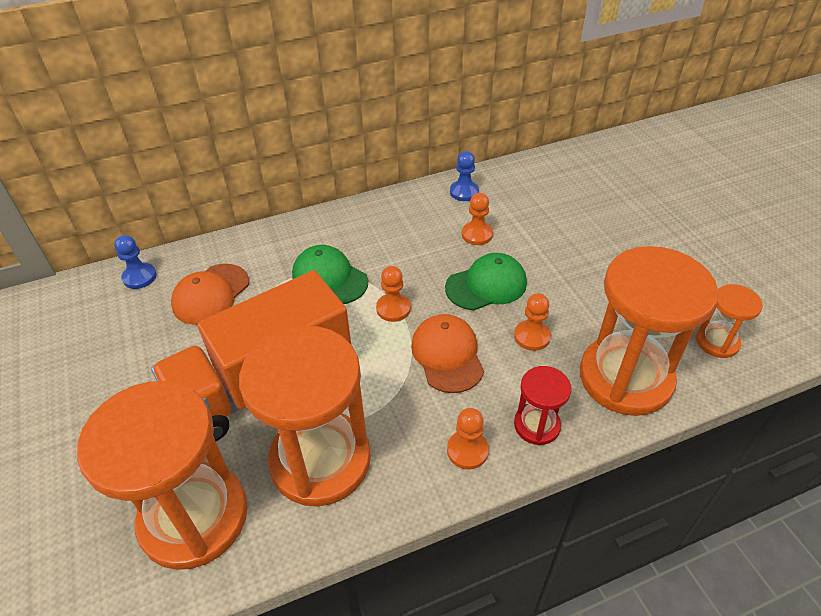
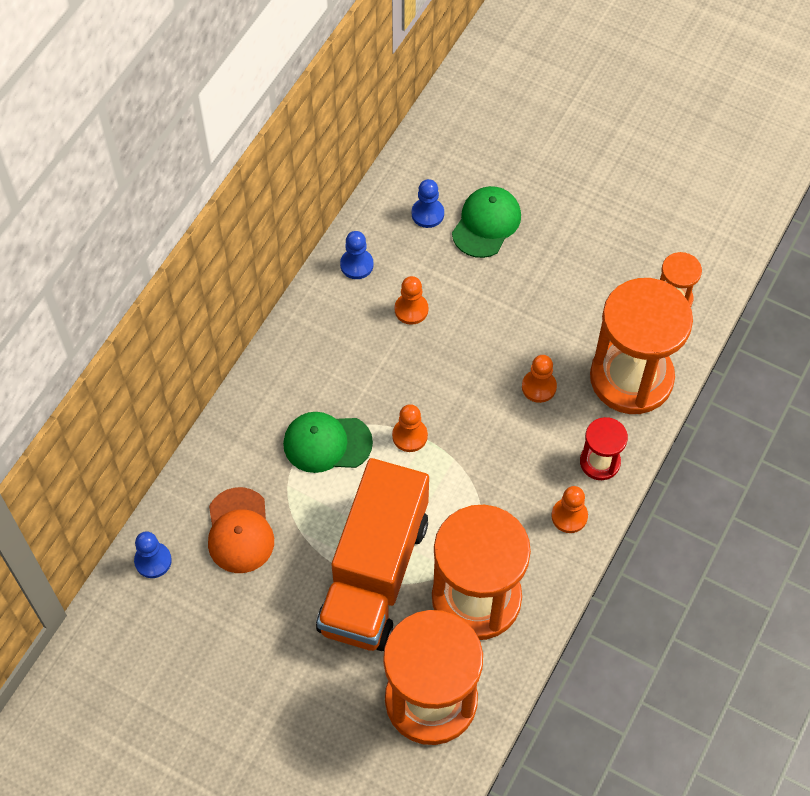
camera: 40 degrees left, 15 degrees up
orange cap [411,314,484,393] -> none
green cap [445,253,527,310] -> green cap moved to [452,186,521,258]
none -> blue pawn [412,179,444,228]

